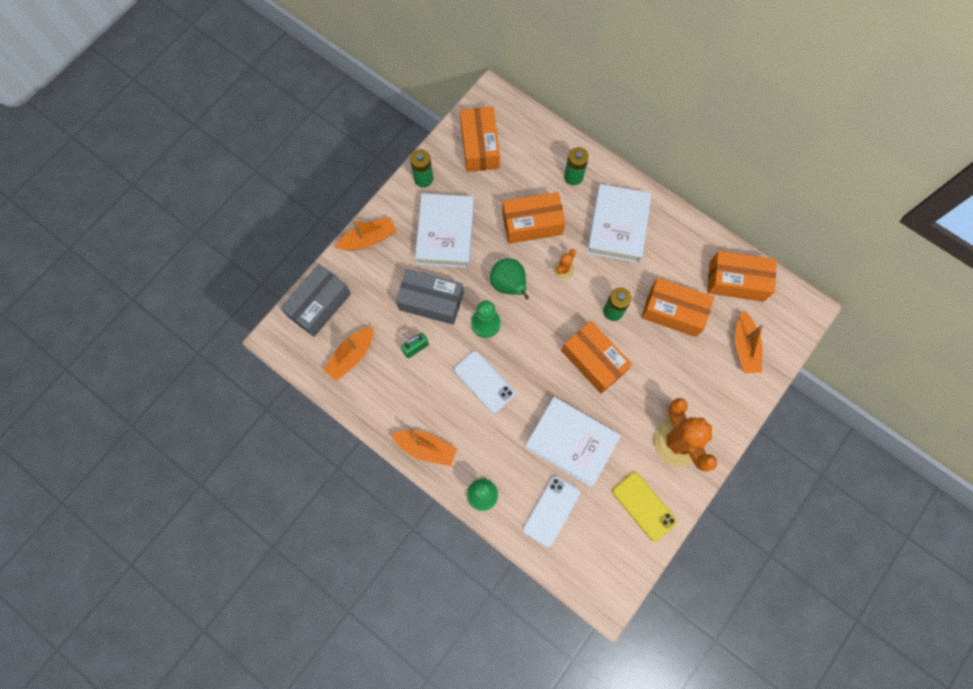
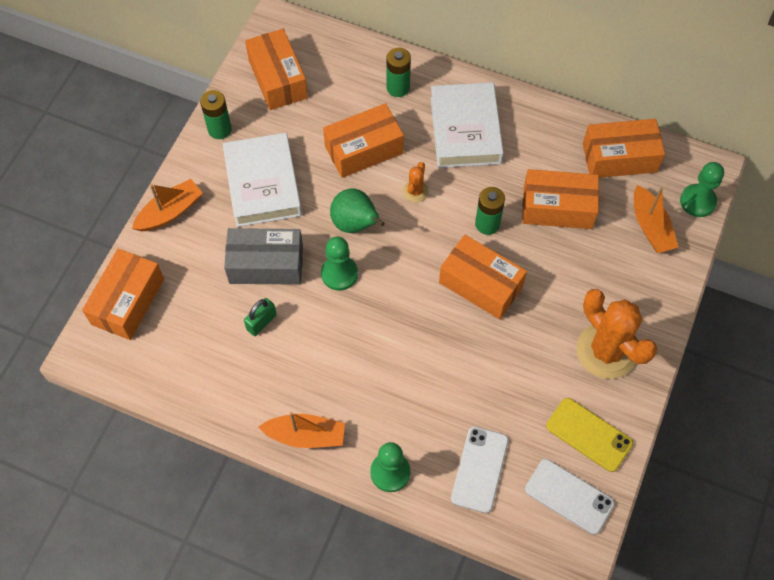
camera: 15 degrees left, 10 degrees down
grey box [280,264,351,337] -> orange box [82,249,164,340]
orange boat [323,327,374,381] -> none
white phone [454,351,515,413] -> white phone moved to [525,459,615,535]
white book [525,397,621,487] -> none
none -> green pawn [680,162,724,217]

